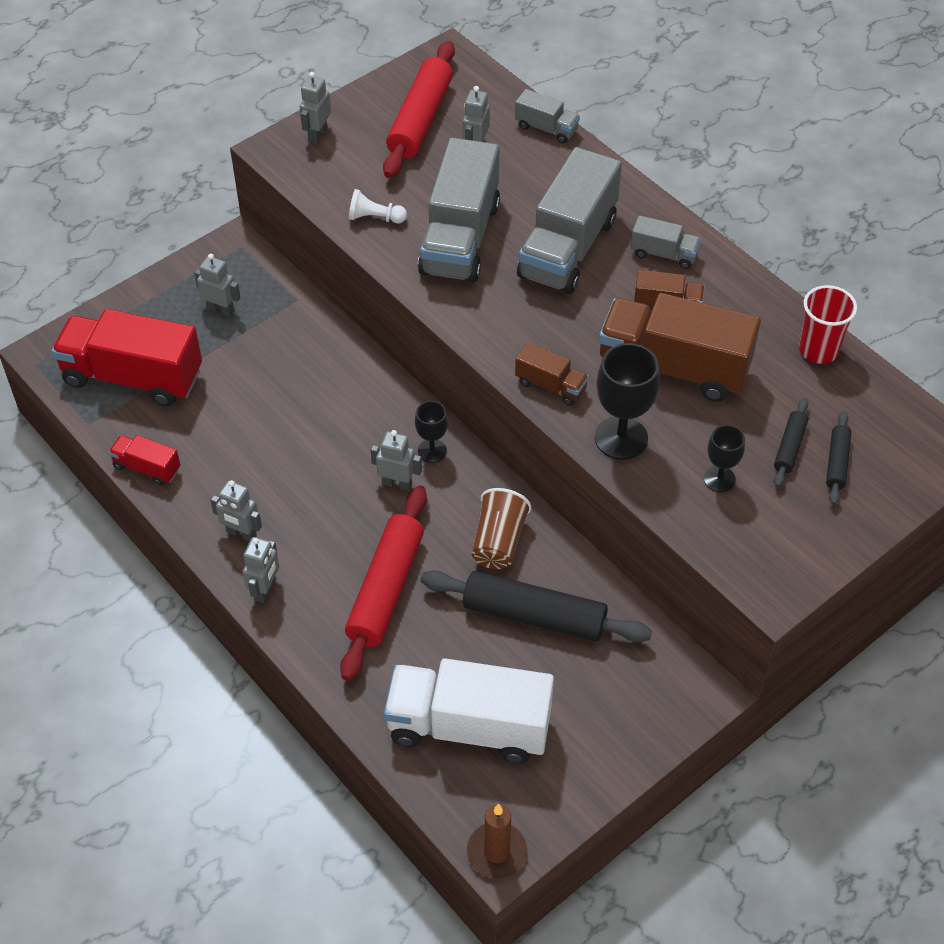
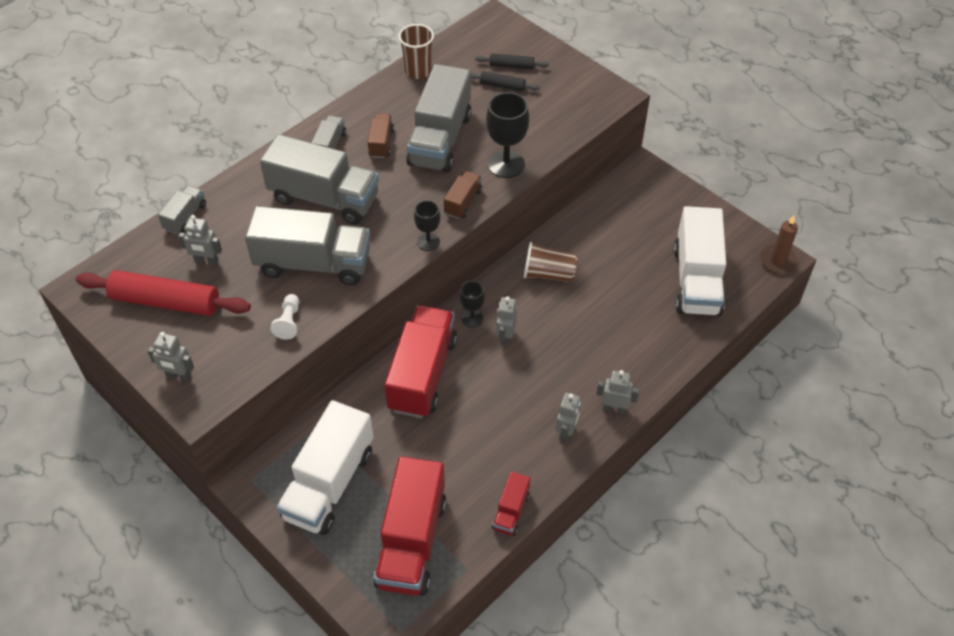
camera: 95 degrees left, 0 degrees up
grey robot [194,254,241,317] -> white truck [276,400,374,535]
red rolling pin [340,485,427,681] -> none
black rolling pin [420,570,652,642] -> none
brown truck [599,293,761,402] -> grey truck [406,64,471,172]
black goblet [704,425,745,492] -> black goblet moved to [414,200,440,251]
red cup [799,285,857,364] -> brown cup [398,24,434,79]
none -> red truck [384,305,457,418]

